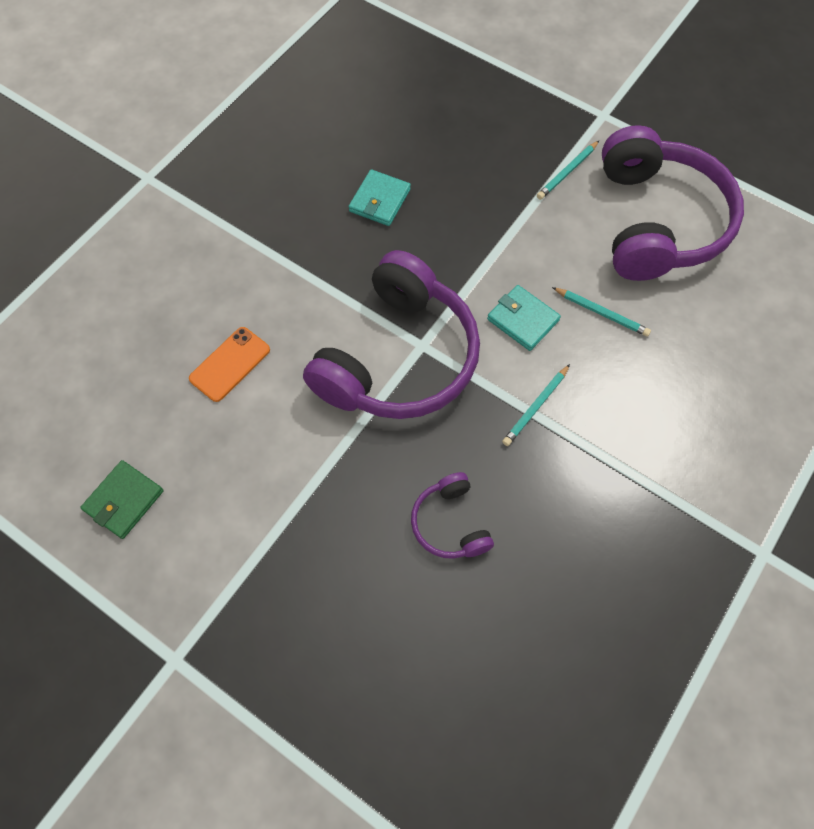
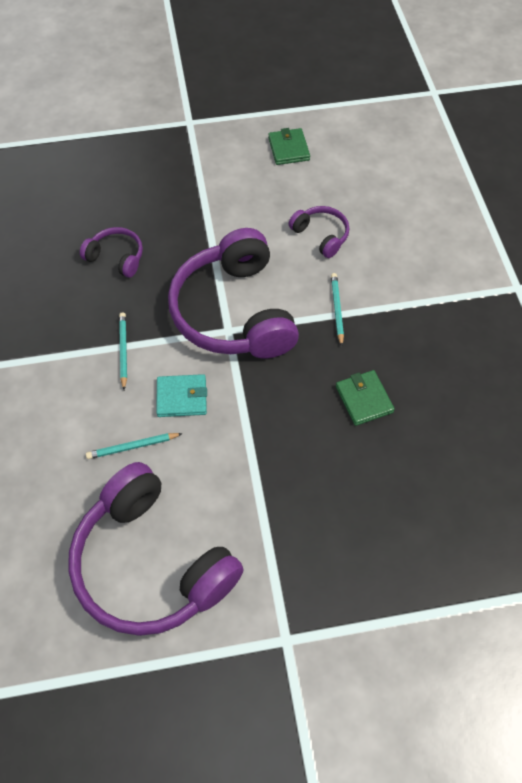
camera: 135 degrees right, 5 degrees down
orange phone [189,327,270,402] -> purple headphones [288,206,349,258]
turquoise wallet [349,169,411,226] -> green wallet [336,370,395,426]
turquoise pencil [537,141,599,200] -> turquoise pencil moved to [331,273,344,346]

